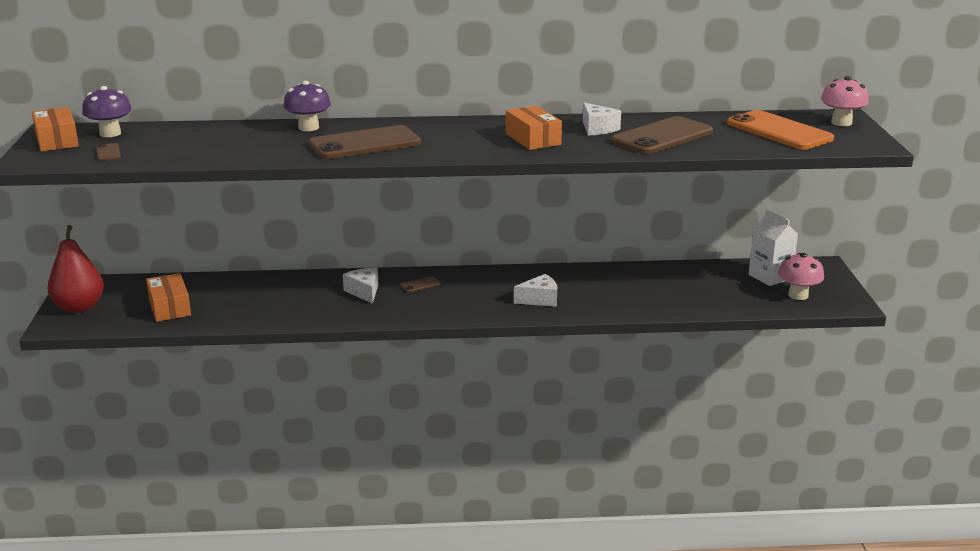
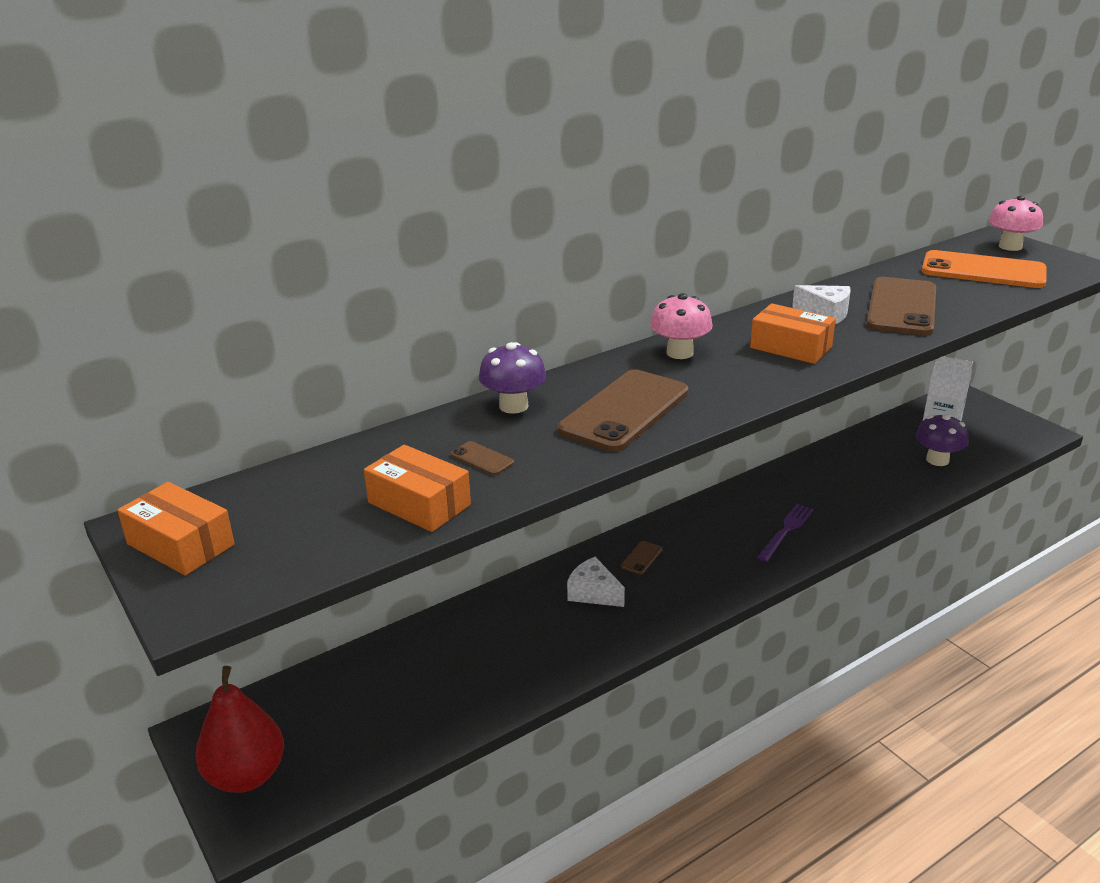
camera: 30 degrees left, 5 degrees up
purple mushroom [82,86,132,137] -> purple mushroom moved to [916,414,969,466]
brown phone [96,143,121,161] -> brown phone moved to [451,441,514,475]
orange box [146,273,191,322] -> orange box moved to [364,445,471,532]
white cheese [514,274,557,307] -> purple fork [757,504,814,562]
pink mushroom [778,253,824,300] -> pink mushroom moved to [650,293,713,359]

